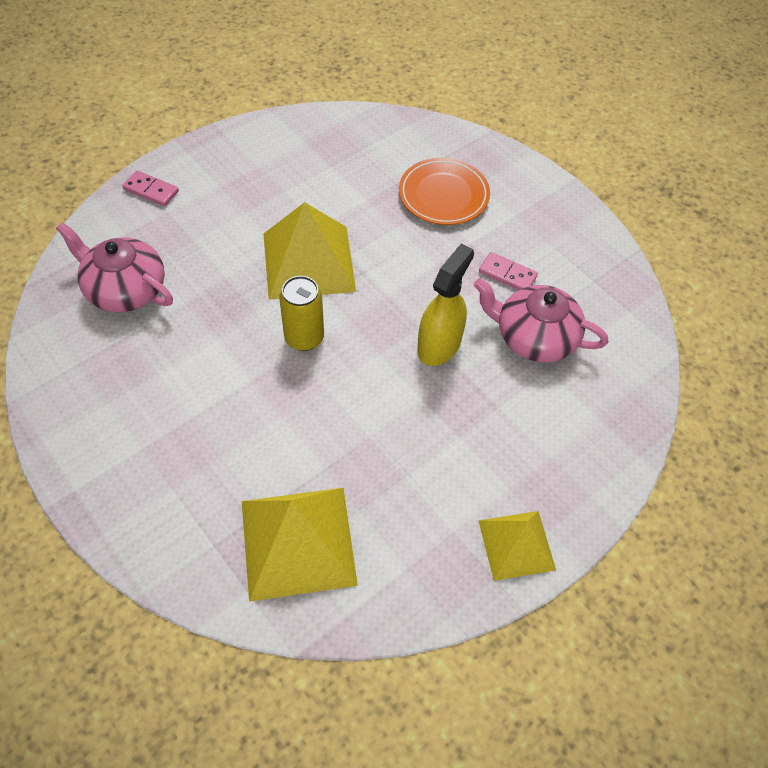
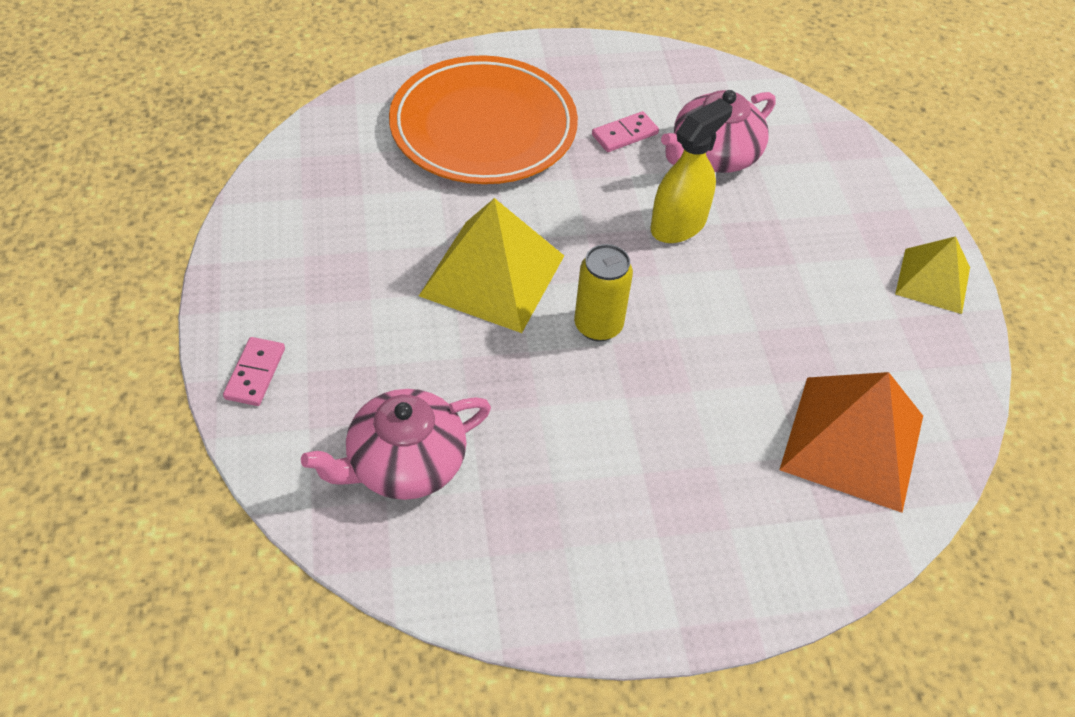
camera: 60 degrees left, 5 degrees down
pink domino [122,170,179,206] -> pink domino turned 45 degrees counterclockwise [223,337,285,406]
yellow pyramid [242,488,358,602] -> orange pyramid [780,372,923,513]
orange plate [399,158,490,225] -> orange plate [389,55,578,184], size x1.66
yellow spray bottle [417,244,474,366] -> yellow spray bottle turned 75 degrees clockwise [651,98,732,243]

